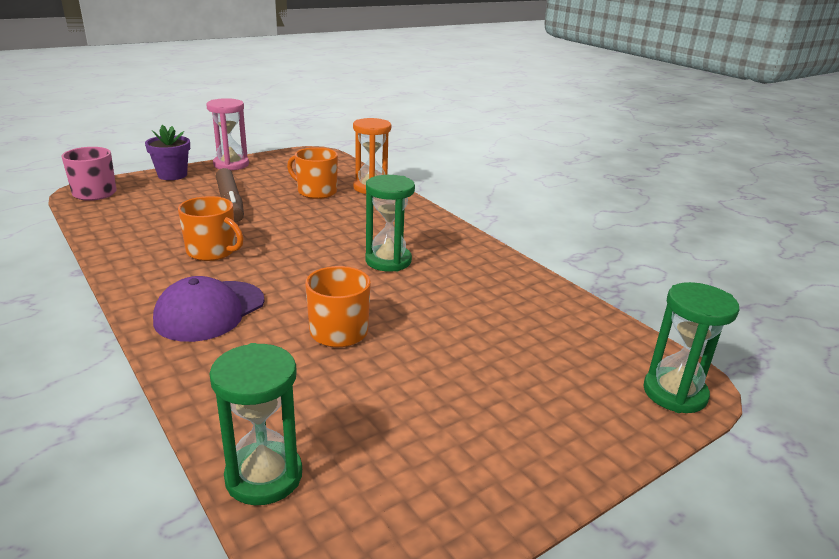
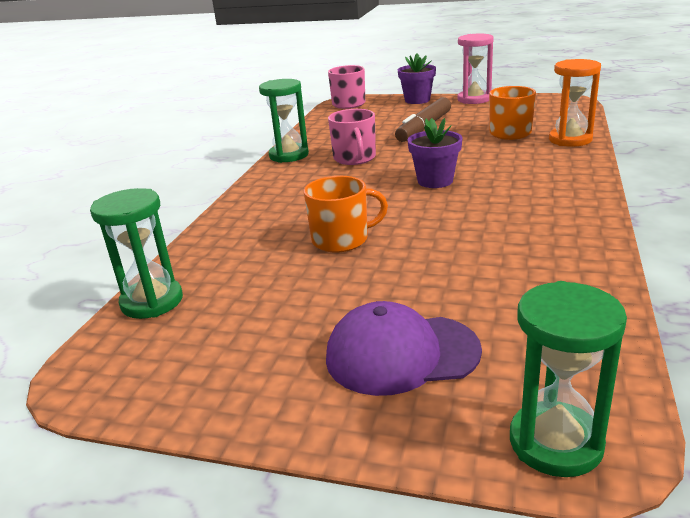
camera: 55 degrees right, 0 degrees up
purple cap [153,276,264,342] -> purple cap moved to [326,301,482,396]
orange mug [178,196,244,261] -> pink mug [328,109,376,165]
green hourglass [366,175,415,272] -> green hourglass moved to [259,79,309,163]
none -> purple flower pot [408,118,463,188]

